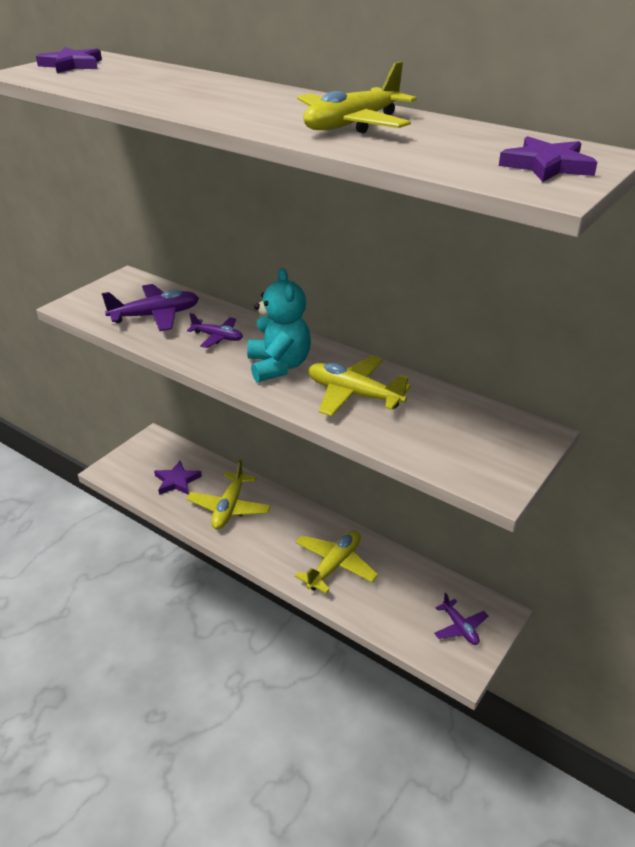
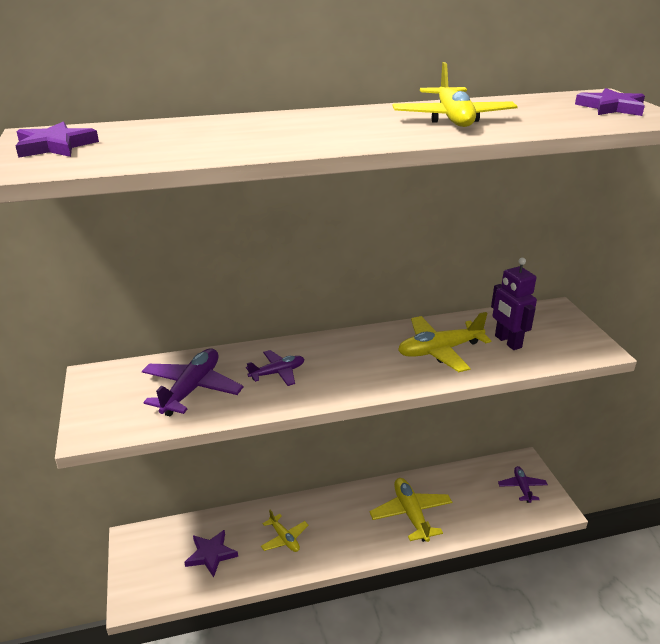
camera: 50 degrees left, 5 degrees down
yellow plane [186,459,271,529] -> yellow plane [261,510,308,552], size x0.60
turquoise teddy bear [247,268,311,382] -> none
purple plane [434,593,488,645] -> purple plane turned 105 degrees counterclockwise [498,466,548,503]
none -> purple robot [491,258,537,350]

